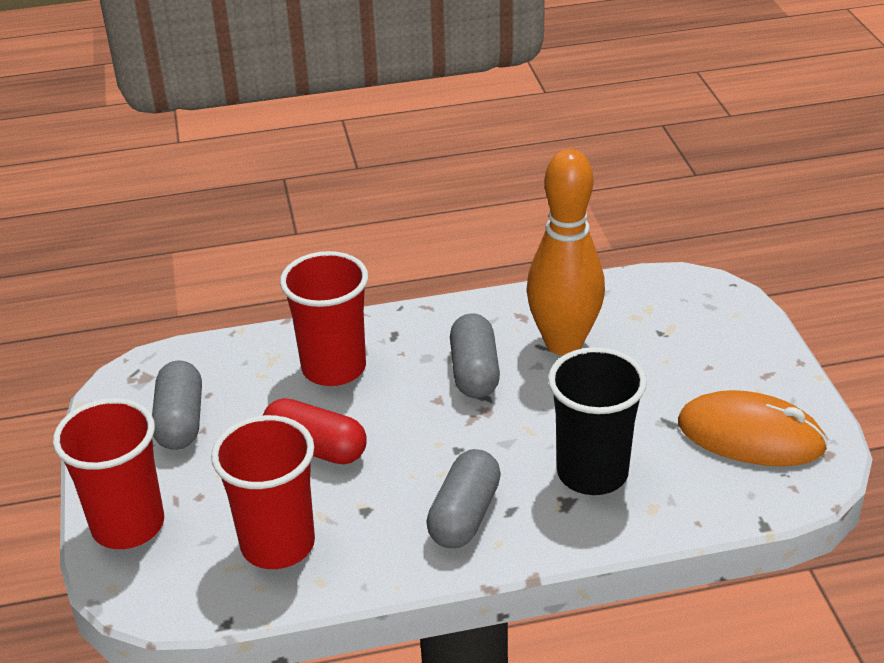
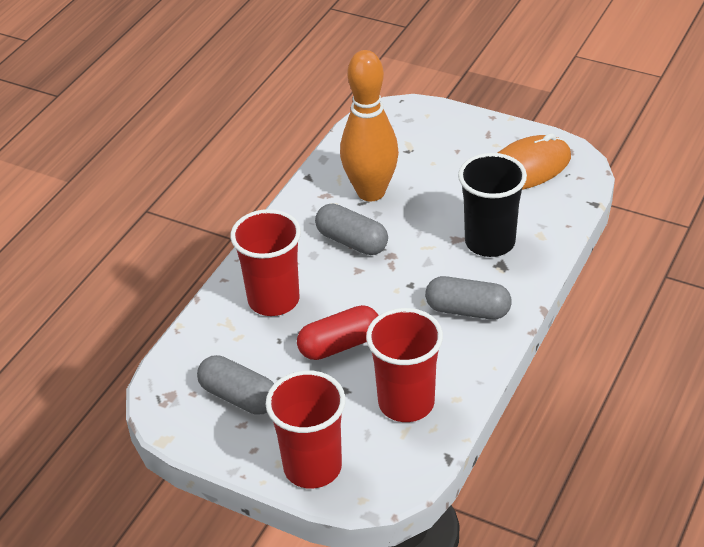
camera: 50 degrees left, 5 degrees up
grey capsule [426,449,501,548] -> grey capsule turned 45 degrees counterclockwise [425,276,512,320]

